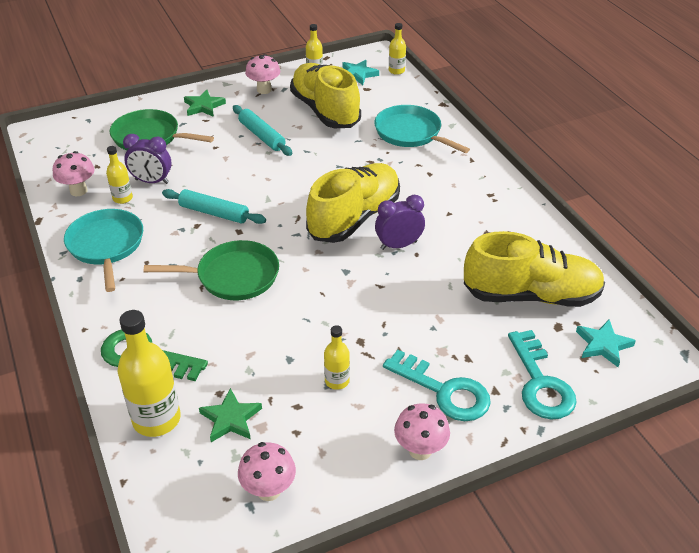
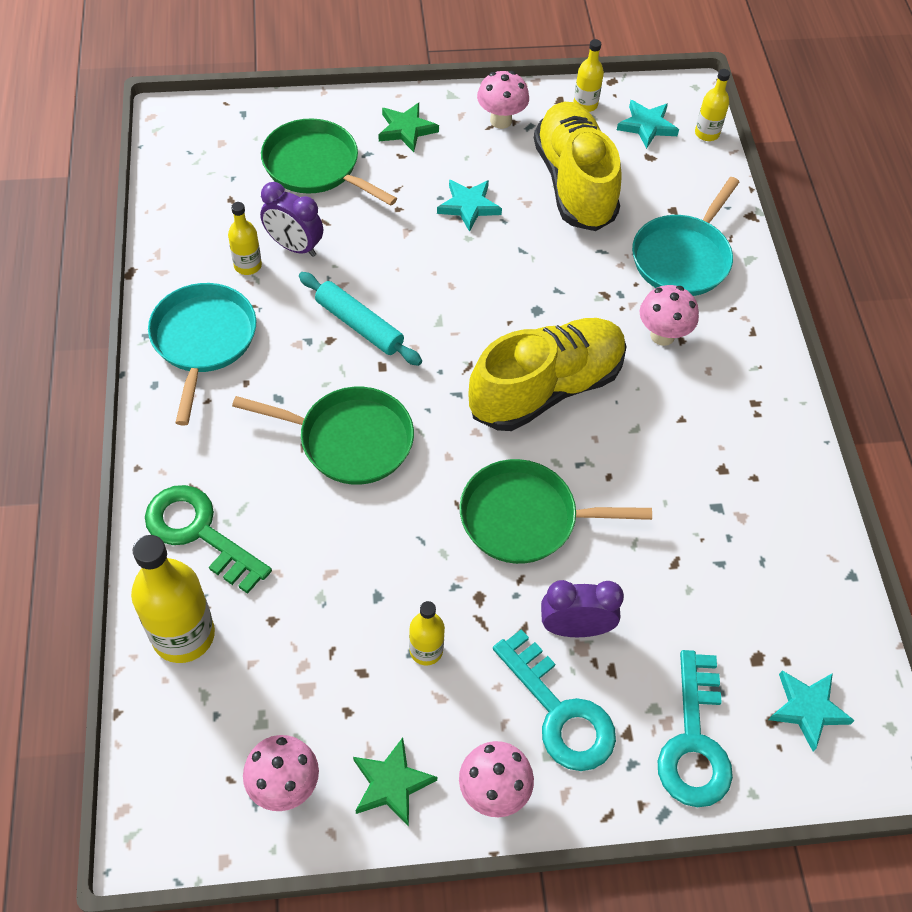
camera: 15 degrees right, 15 degrees up
pink mushroom [53,151,95,196] -> pink mushroom moved to [640,285,699,346]
green star [199,388,262,442] -> green star moved to [353,737,437,827]
turquoise rolling pin [233,105,293,156] -> turquoise star [437,180,502,232]
turquoise pan [374,105,470,153] -> turquoise pan turned 120 degrees counterclockwise [632,177,739,296]
purple clock [375,195,425,250] -> purple clock moved to [541,580,624,637]
yellow shoe [464,231,605,307] -> none
none -> green pan [460,459,652,564]

